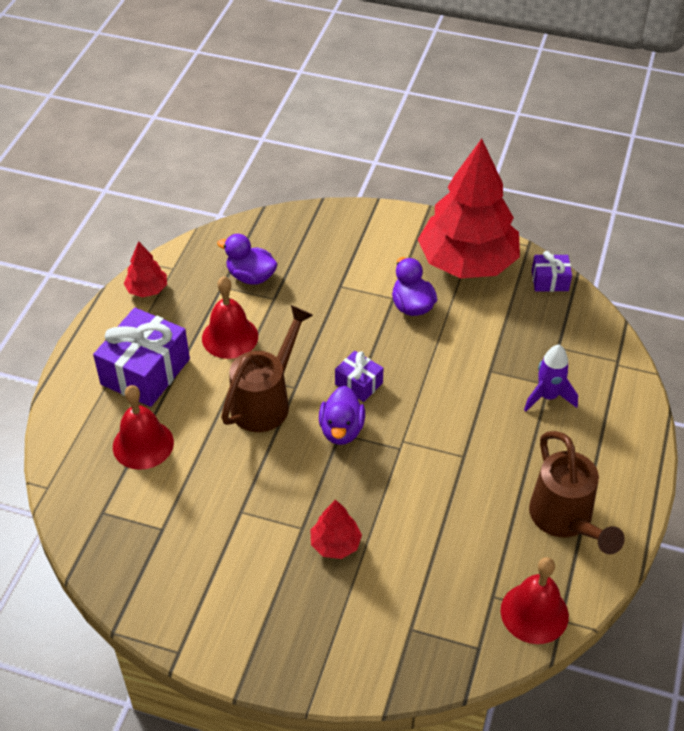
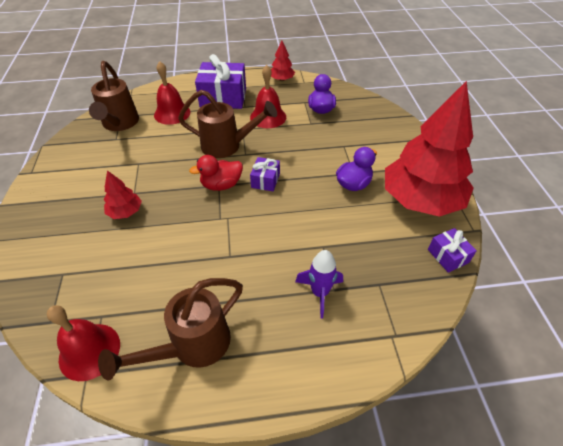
camera: 65 degrees right, 0 degrees up
purple duck [319,386,365,445] -> red duck [189,155,243,191]
none -> brown watering can [89,61,139,131]

